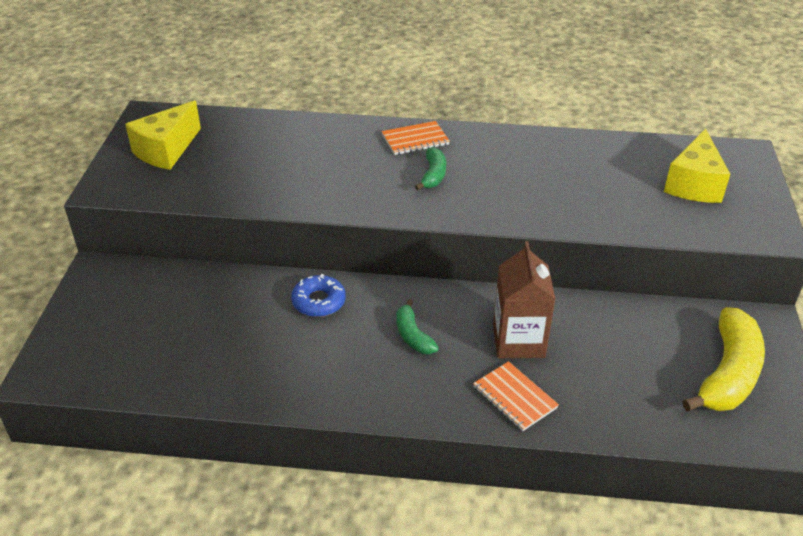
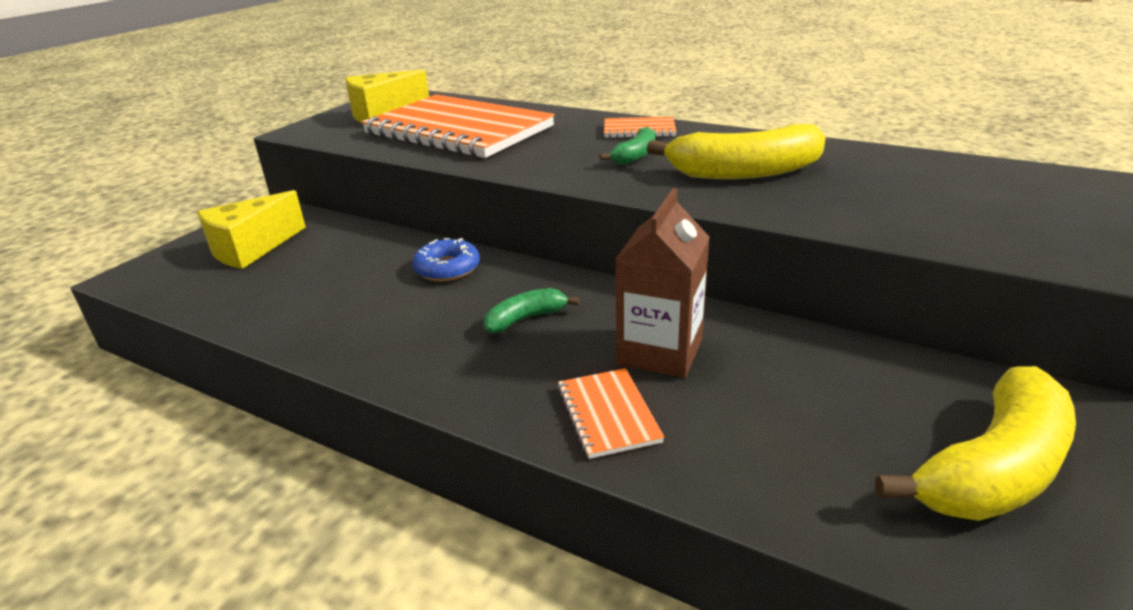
camera: 25 degrees right, 10 degrees down
green banana [396,299,439,354] -> green banana turned 60 degrees clockwise [483,288,579,333]
yellow cheese [664,129,730,203] -> yellow cheese moved to [197,190,306,269]
none -> orange notebook [361,95,555,158]
none -> yellow banana [647,124,826,179]

